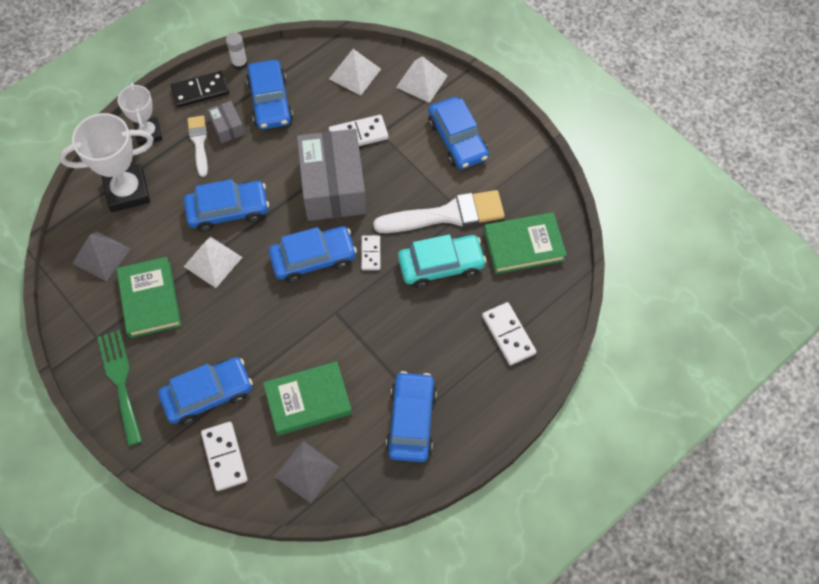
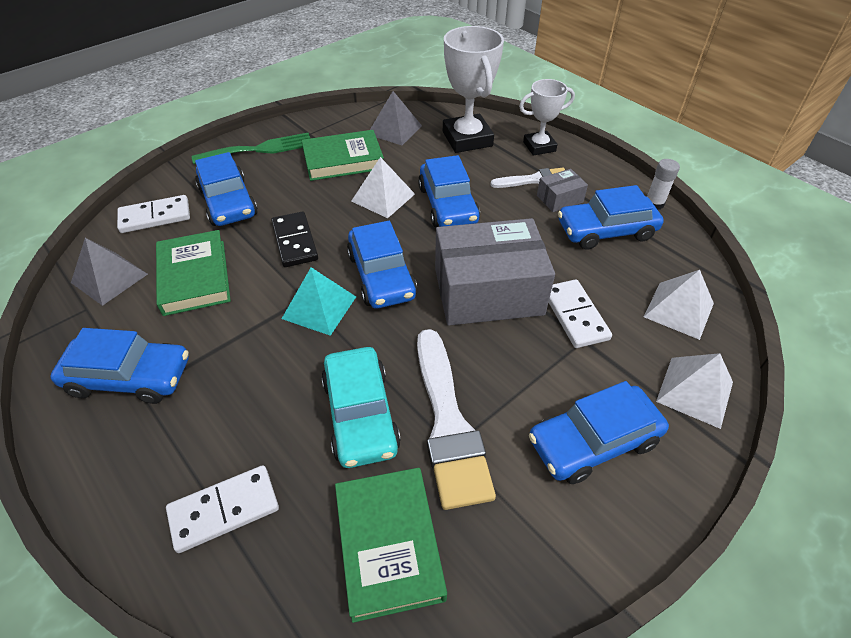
camera: 90 degrees right, 15 degrees down
black domino [170,71,229,108] -> black domino moved to [271,211,318,267]
white domino [361,235,380,270] -> none
none -> turquoise pyramid [282,267,356,336]

